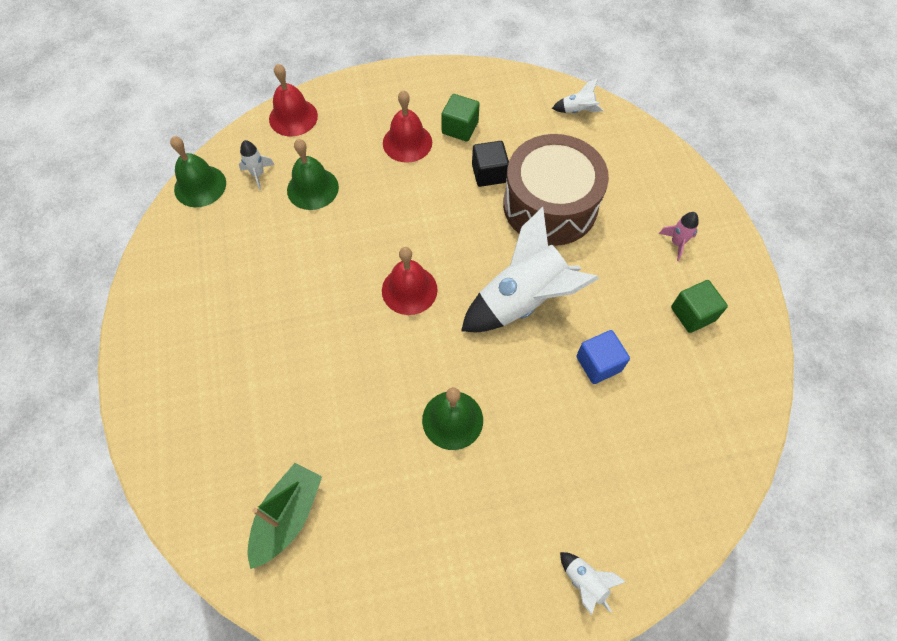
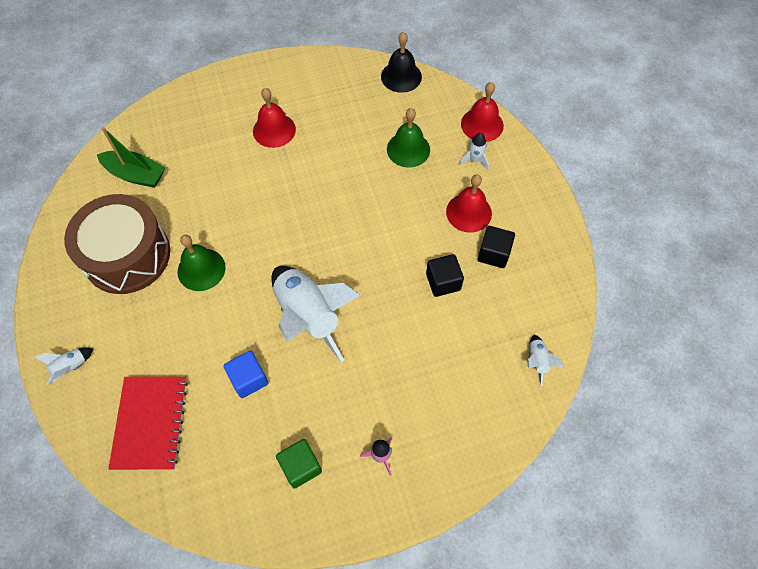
camera: 85 degrees right, 0 degrees up
green bell [170,136,226,207] -> black bell [381,32,422,93]
white rocket [239,140,275,190] -> white rocket moved to [459,133,489,171]
red bell [382,247,438,315] -> red bell moved to [253,88,296,148]
green cube [441,94,480,141] -> black cube [478,226,515,268]
brown drum [503,134,609,246] -> brown drum moved to [64,194,170,294]
none -> red notebook [108,377,188,470]

